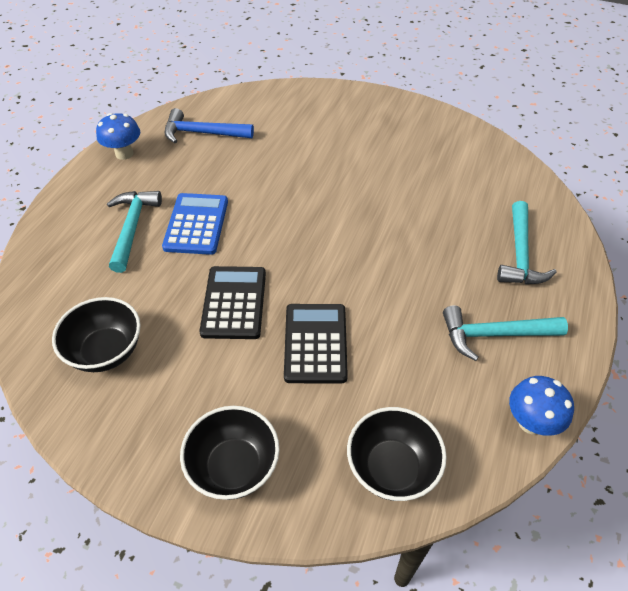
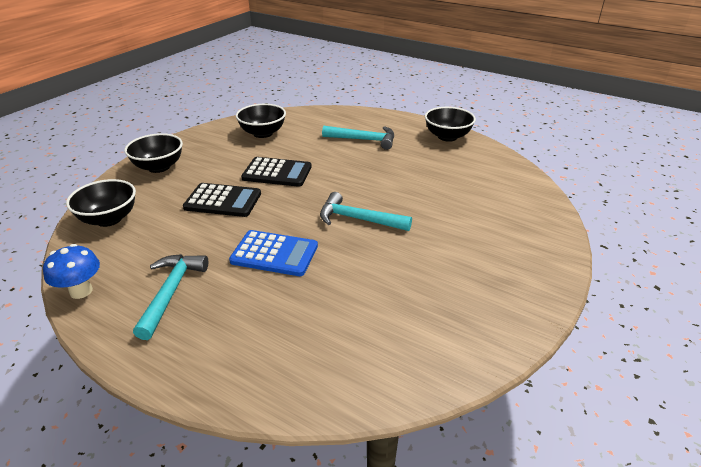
camera: 100 degrees right, 15 degrees down
blue mushroom [96,113,140,160] -> black bowl [425,107,476,142]
blue calculator [162,193,228,255] -> blue calculator moved to [229,230,318,276]
blue hammer [164,108,254,143] -> none
turquoise hammer [497,201,557,284] -> turquoise hammer moved to [320,192,412,231]

